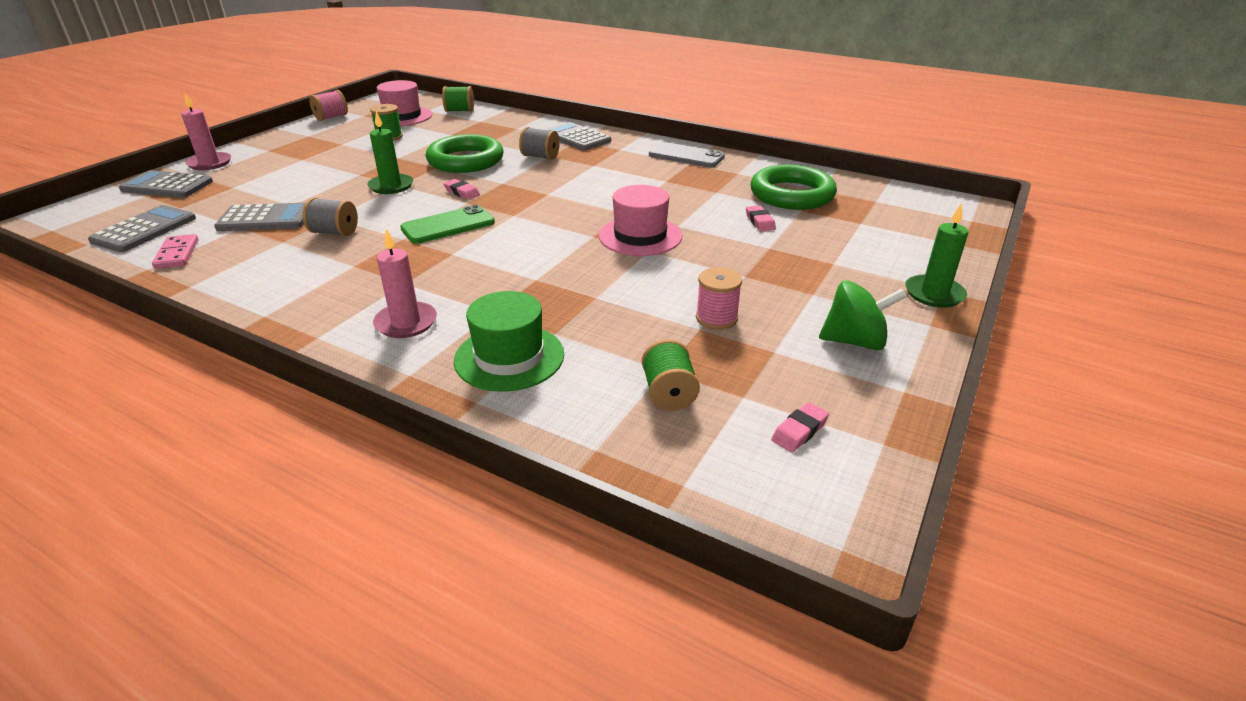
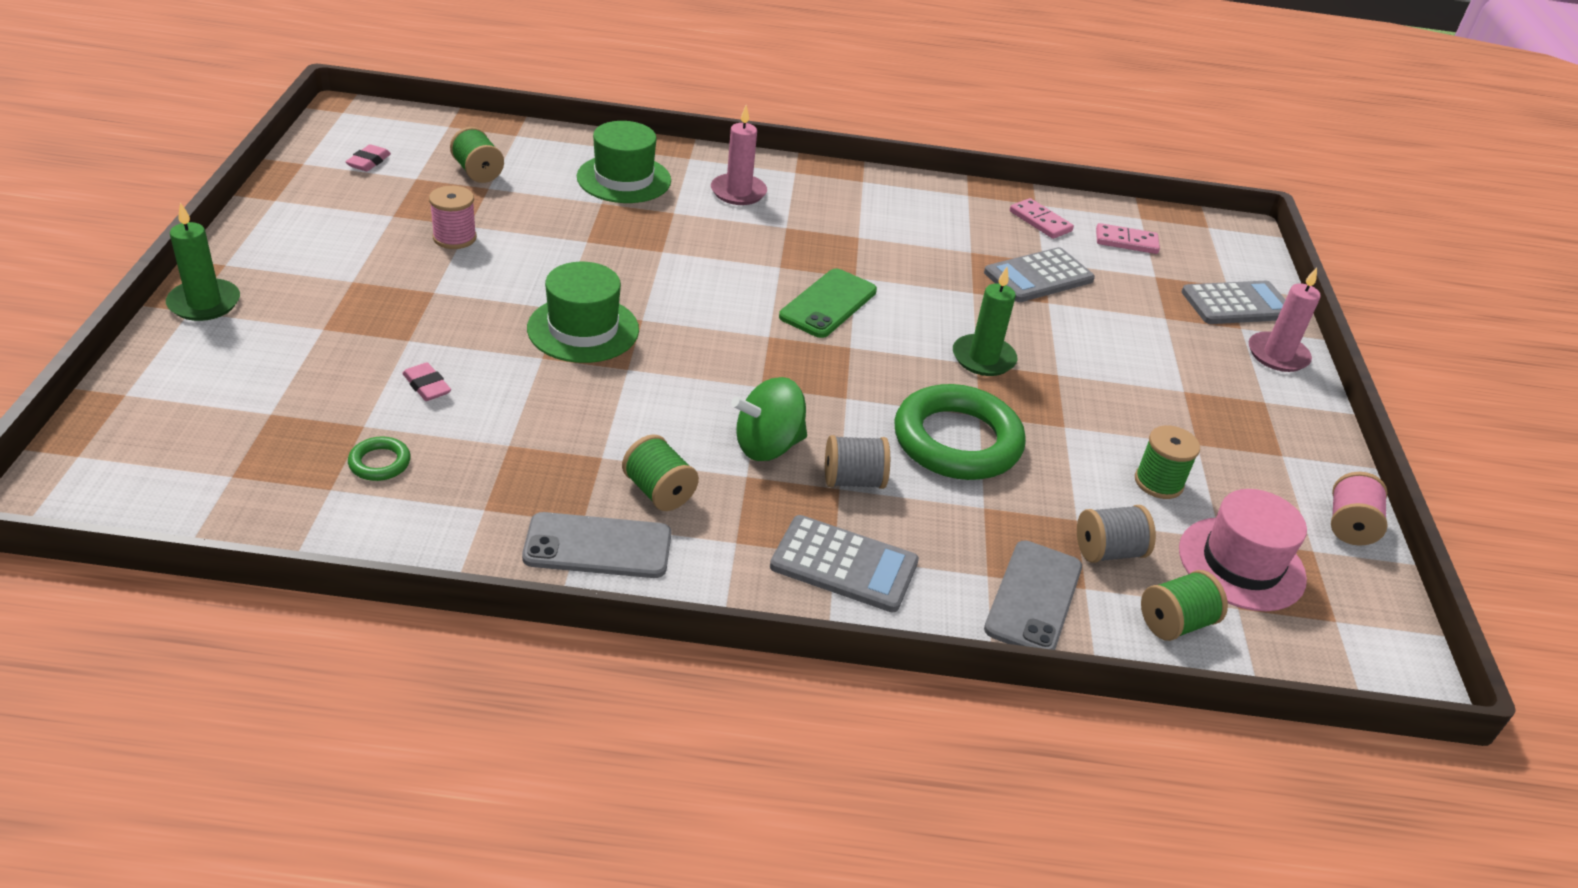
camera: 150 degrees right, 5 degrees up
grey calculator [88,205,196,252] -> pink domino [1096,223,1160,254]
grey spool [303,198,358,236] -> grey spool moved to [1077,505,1156,563]
pink eraser [443,179,480,200] -> none
pink hat [598,185,682,256] -> green hat [527,262,639,363]
green ring [750,165,837,210] -> green ring [348,437,411,481], size x0.42
green spinning top [819,280,907,350] -> green spinning top moved to [731,377,807,461]
none -> green spool [622,434,699,511]
none -> grey phone [984,540,1082,650]

